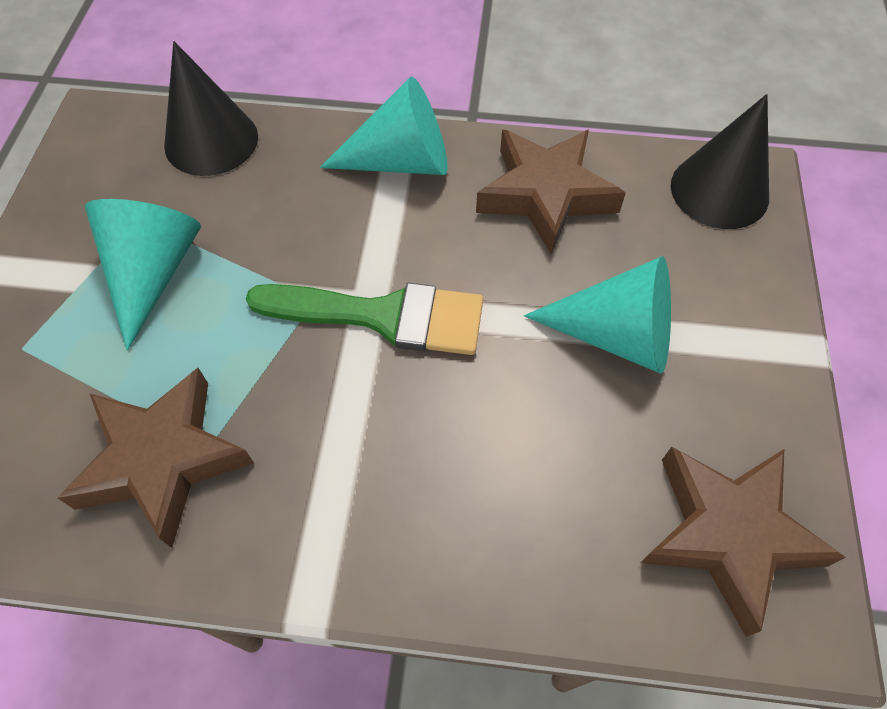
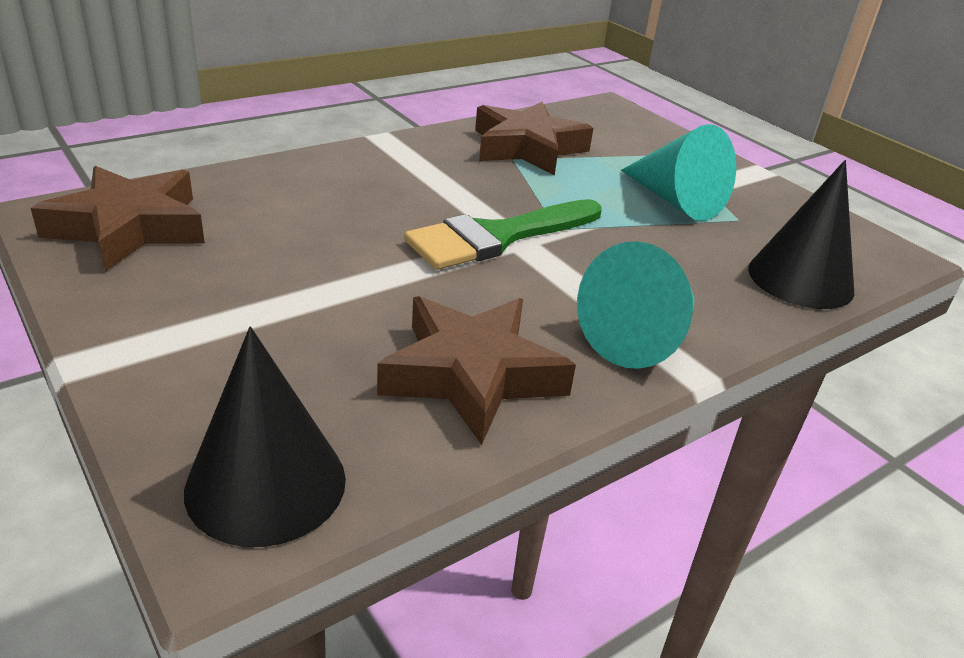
camera: 135 degrees right, 25 degrees down
turquoise cone [524,256,671,374] -> none

